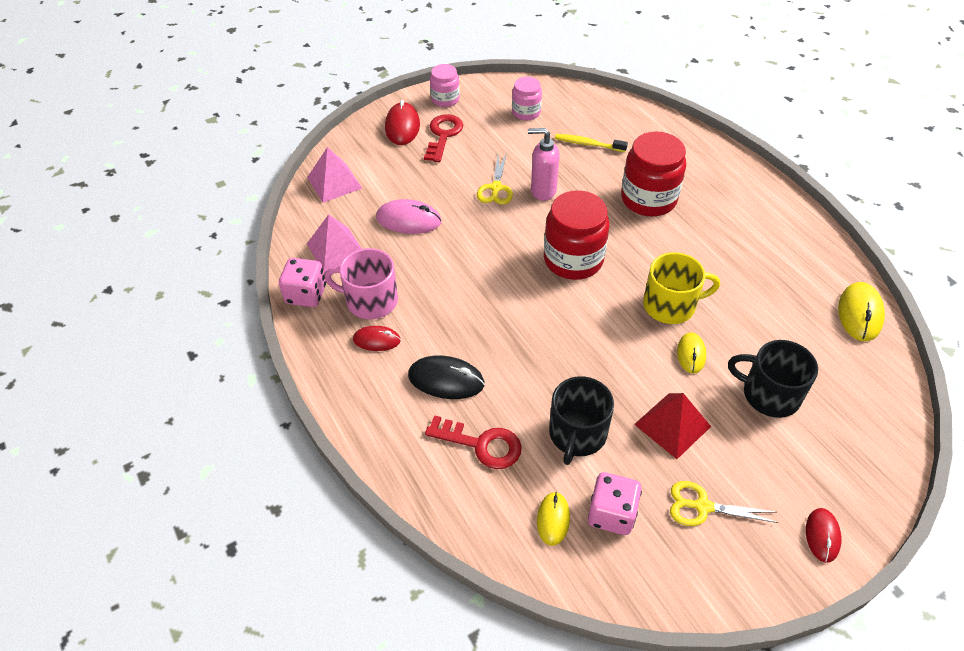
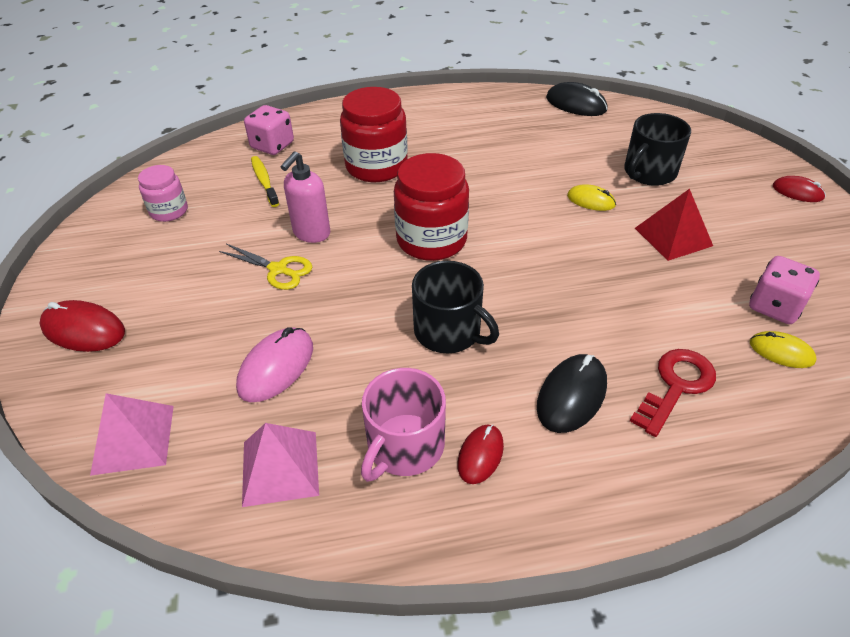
camera: 70 degrees left, 5 degrees down
pink dice [279,258,326,307] -> pink dice moved to [244,105,294,155]
red key [424,114,463,162] -> none
pink jar [430,64,460,107] -> none
black mug [549,376,614,465] -> black mug moved to [412,261,499,354]
yellow toothbrush [555,134,628,152] -> yellow toothbrush turned 120 degrees clockwise [251,156,279,207]
yellow mug [643,252,720,324] -> none
yellow scissors [670,481,778,526] -> none
yellow mouse [838,282,885,341] -> black mouse [546,82,608,116]

